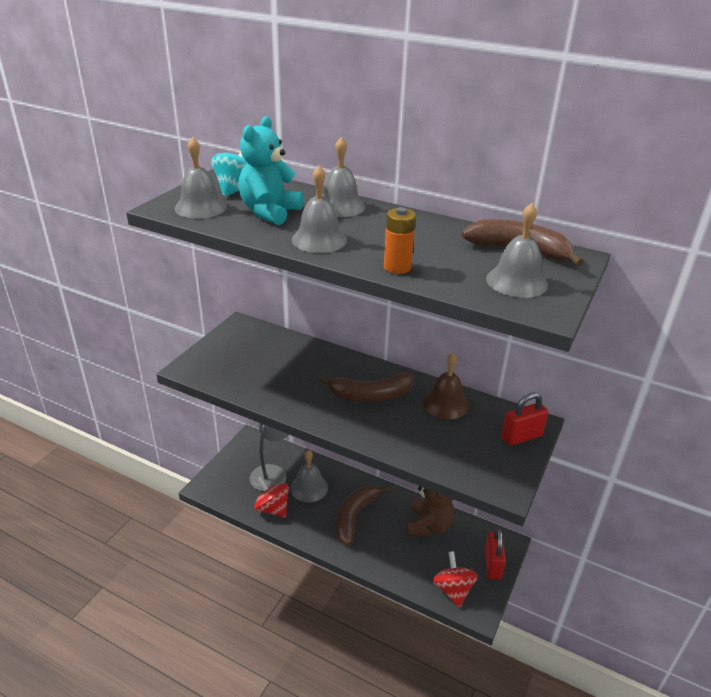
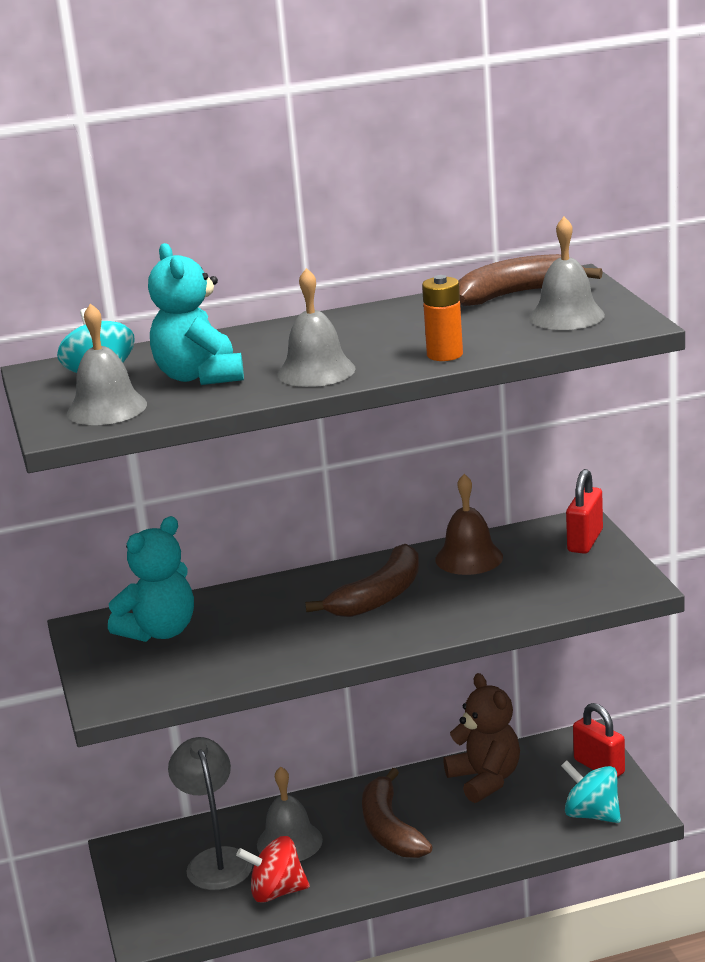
camera: 40 degrees left, 10 degrees down
grey bell [322,137,365,217] -> none
red spinning top [433,551,478,608] -> turquoise spinning top [561,760,621,823]
none -> turquoise teddy bear [108,516,194,642]

